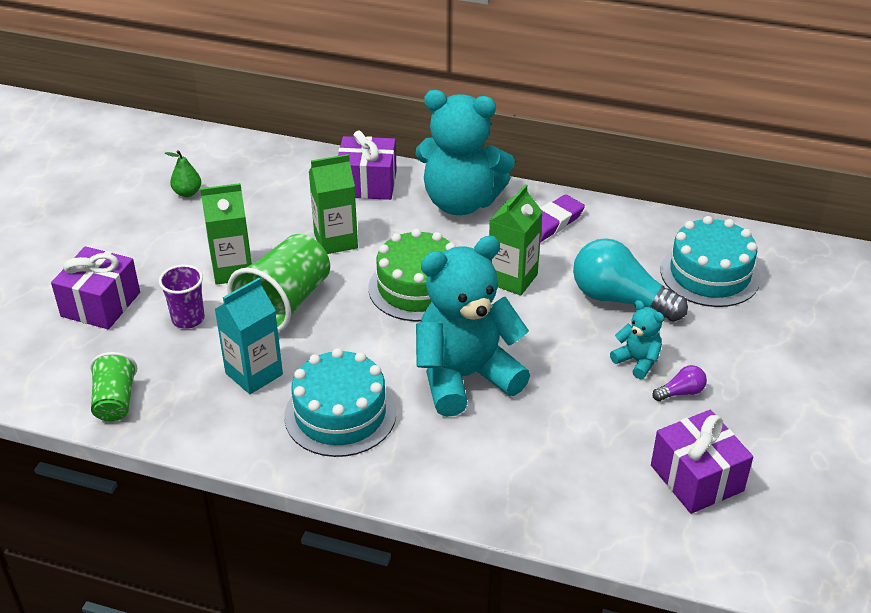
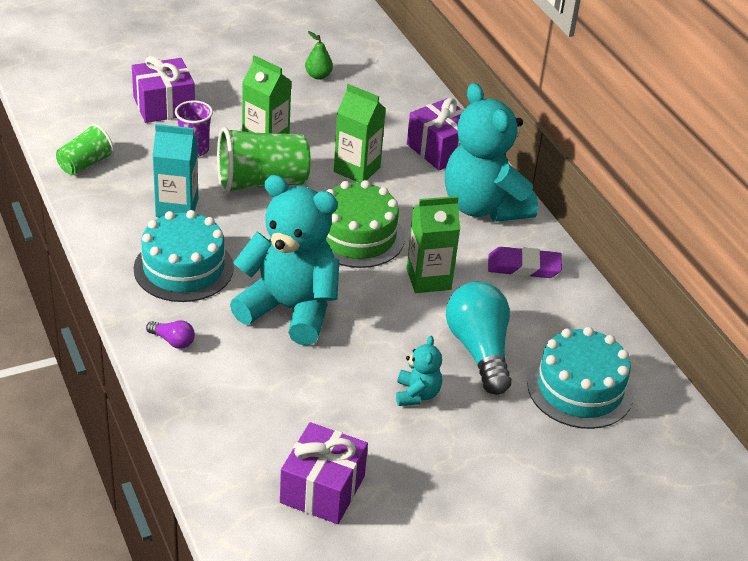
camera: 45 degrees right, 0 degrees up
purple light bulb [652,365,707,401] -> purple light bulb moved to [146,320,195,349]

